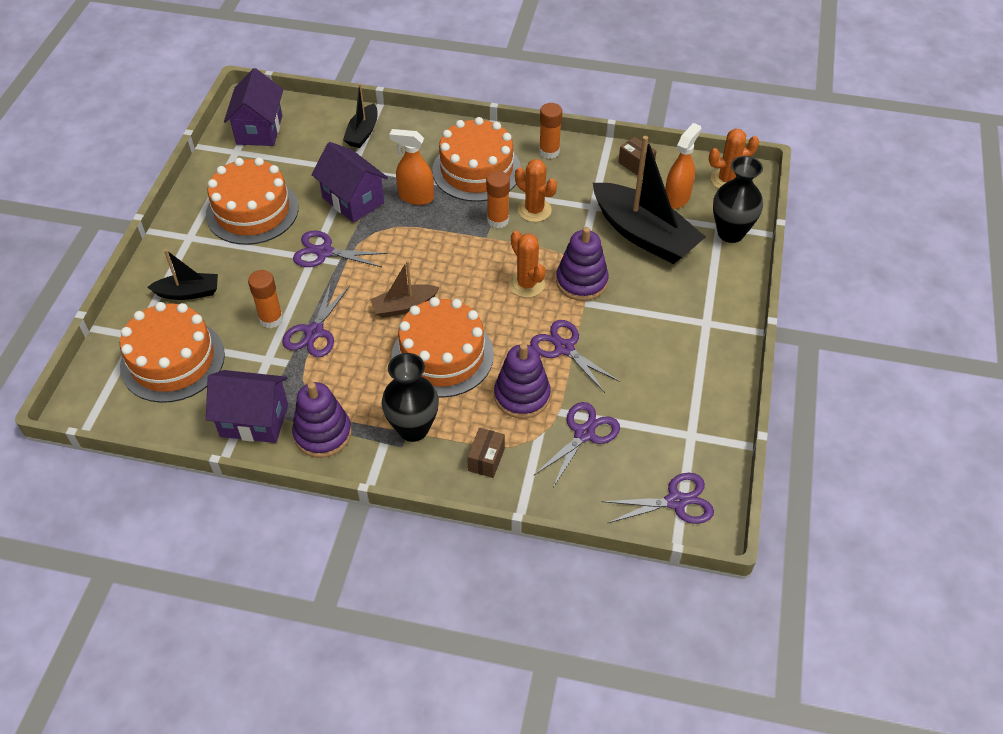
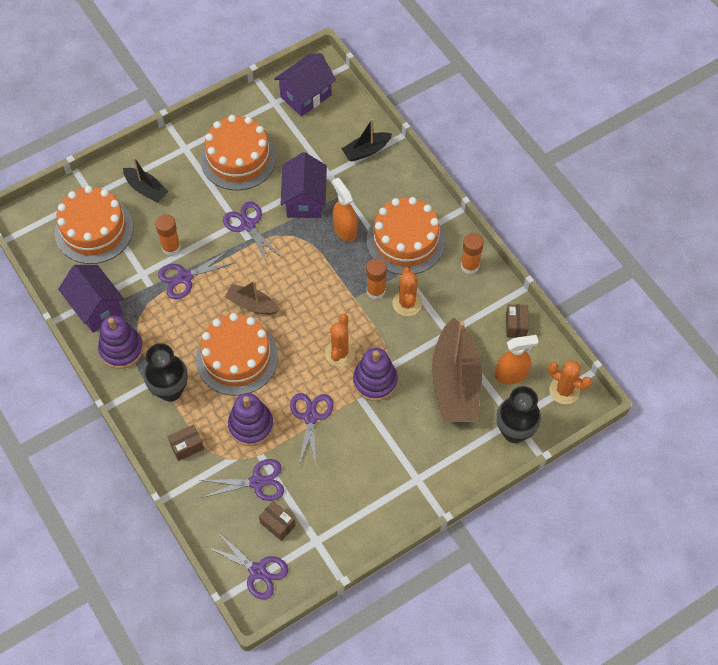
camera: 45 degrees right, 10 degrees up
black boat [593,136,706,264] -> brown boat [432,317,482,422]
none -> brown box [259,501,296,541]

